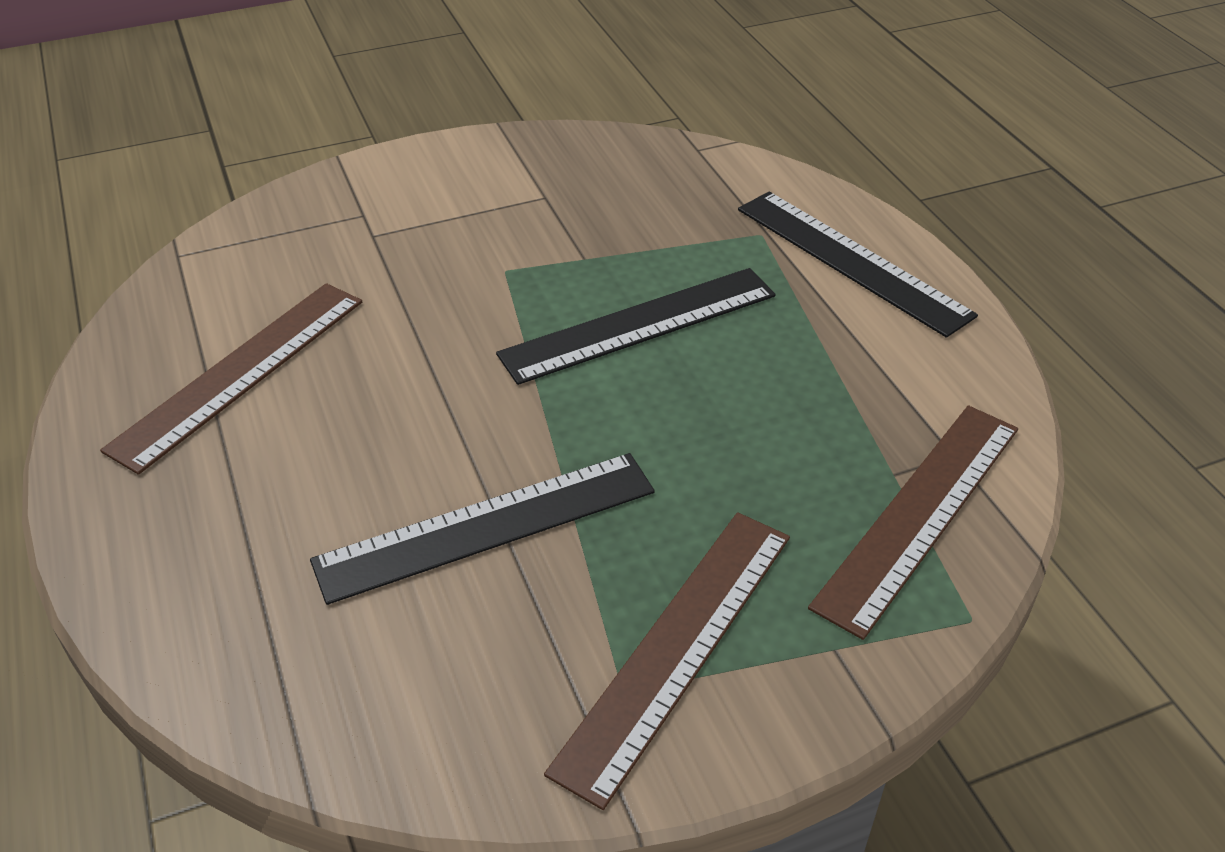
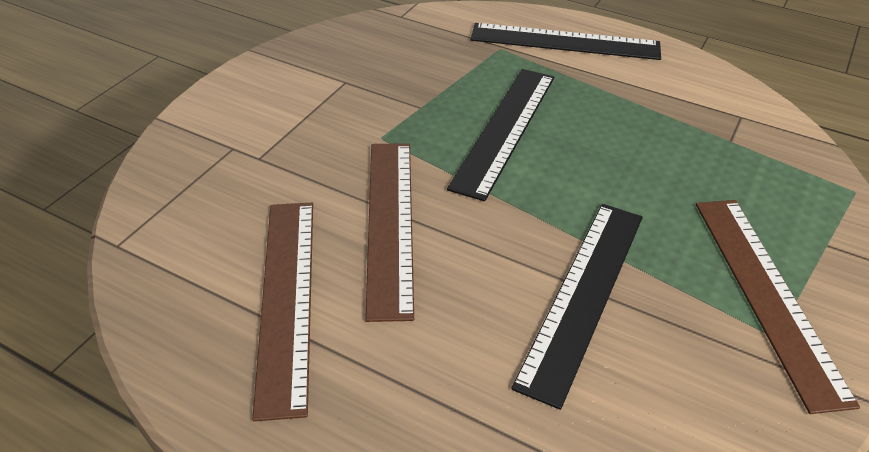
camera: 40 degrees left, 0 degrees up
brown ruler [808,405,1018,640] -> brown ruler moved to [365,143,414,322]

